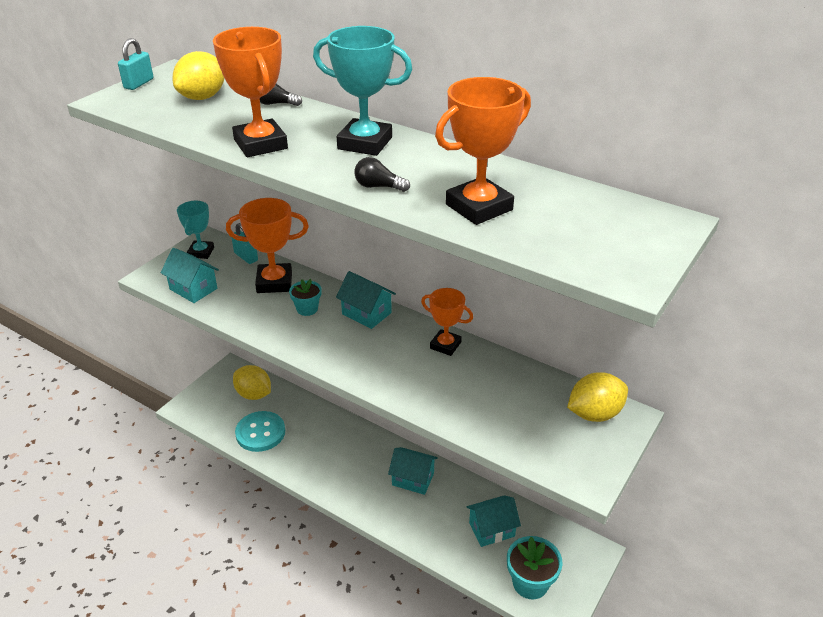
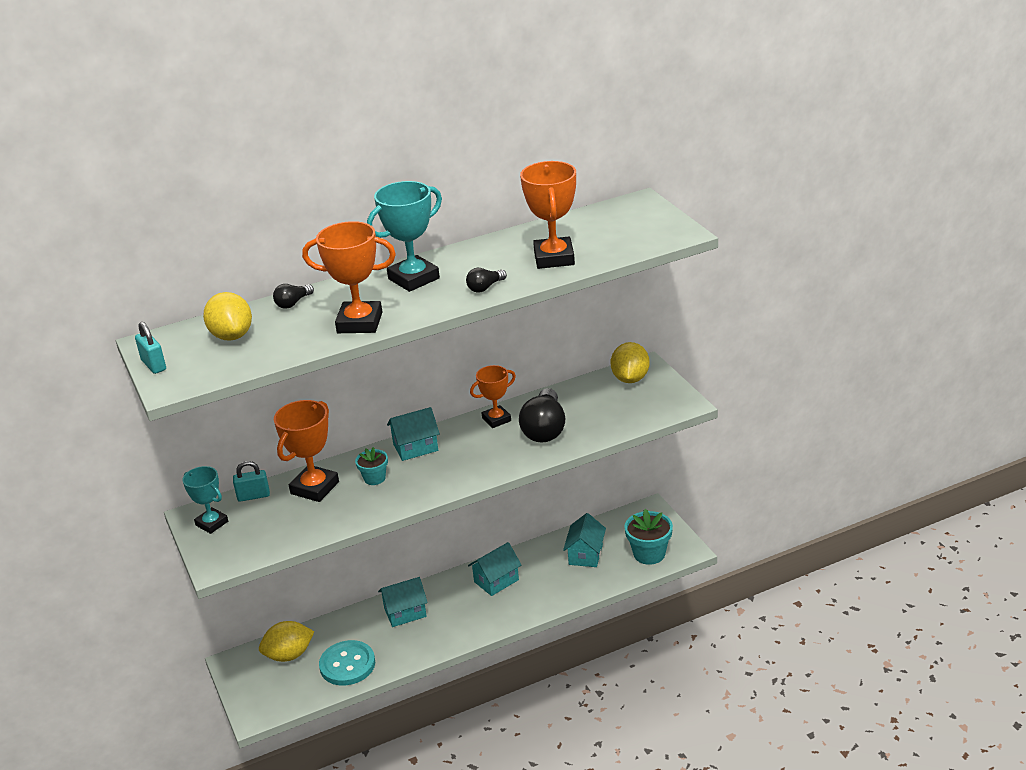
camera: 55 degrees left, 5 degrees down
turquoise house [161,248,219,303] -> turquoise house moved to [378,577,428,627]
none -> black light bulb [519,388,565,443]

